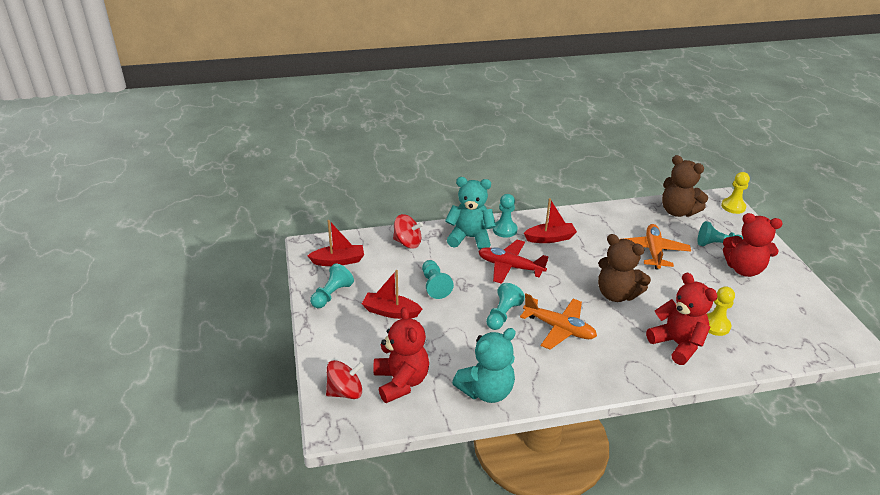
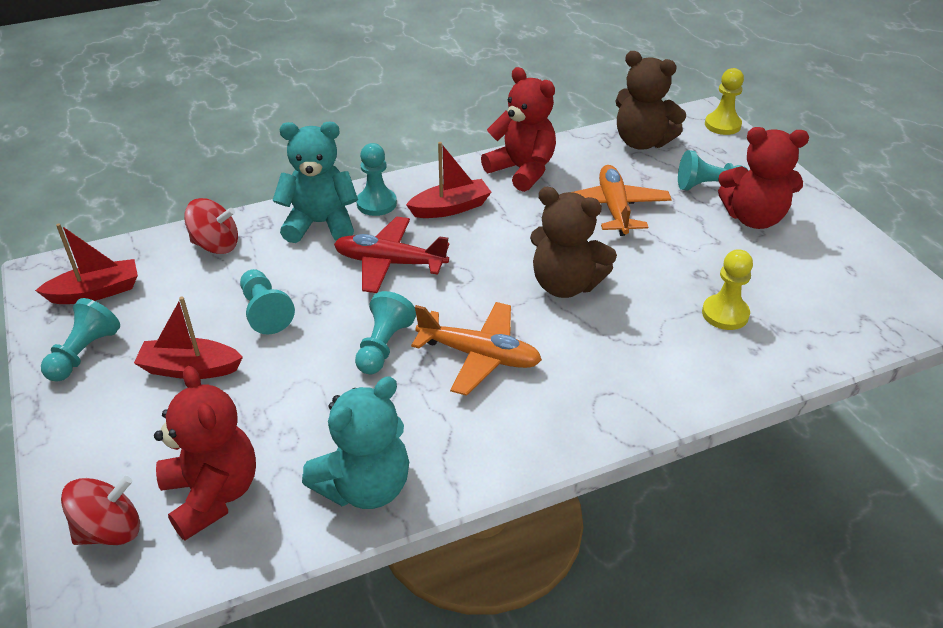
camera: 10 degrees left, 5 degrees up
red teddy bear [646,272,718,365] -> red teddy bear moved to [481,67,556,192]

